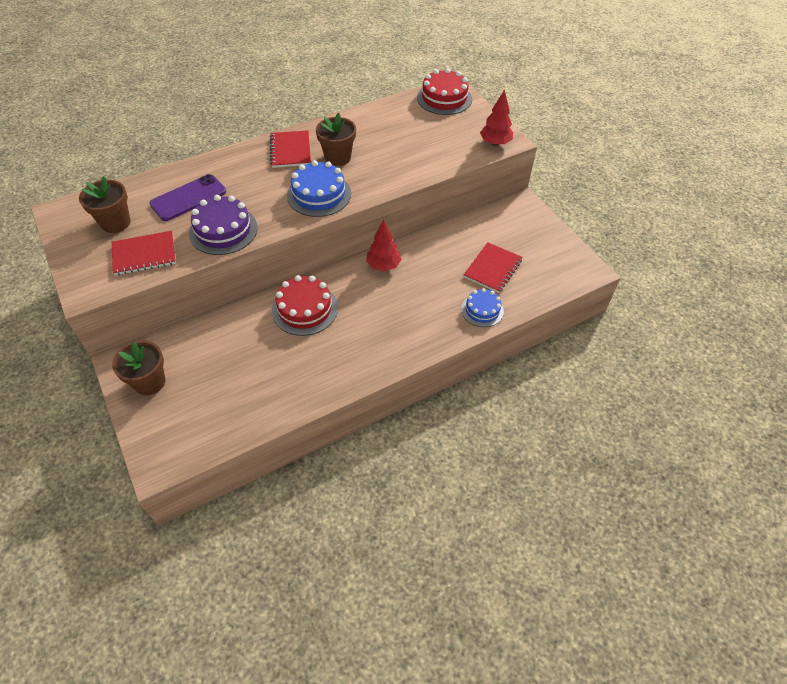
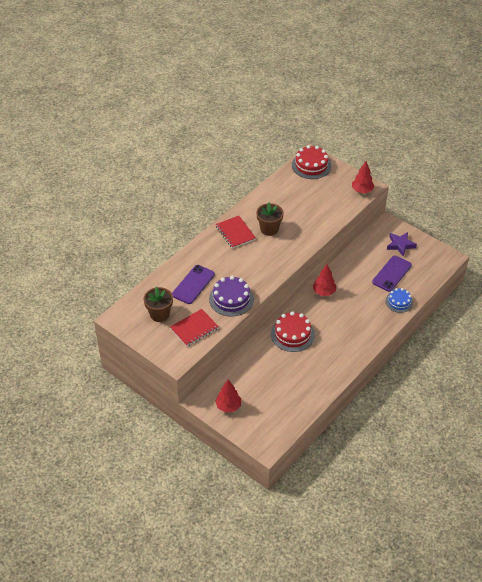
camera: 20 degrees left, 5 degrees down
brown flower pot [112,341,165,395] -> red tree [215,379,241,413]
blue cake [287,160,351,217] -> none
red notebook [464,242,523,293] -> purple phone [372,256,412,292]
none -> purple star [387,232,417,256]

